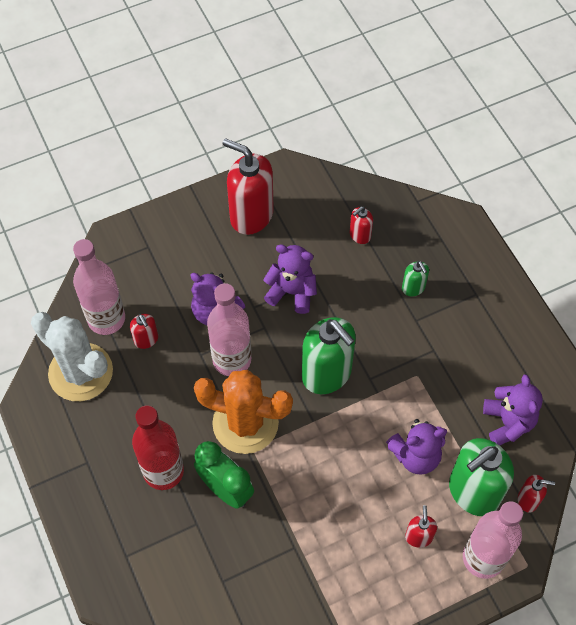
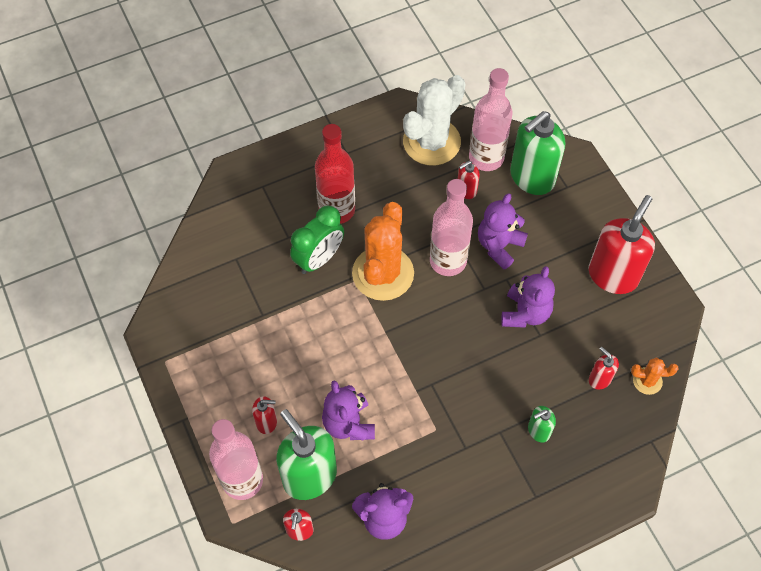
camera: 90 degrees right, 0 degrees up
green soap dispenser [302,317,356,394] -> green soap dispenser moved to [510,111,565,195]
none -> orange cactus [631,357,678,395]

